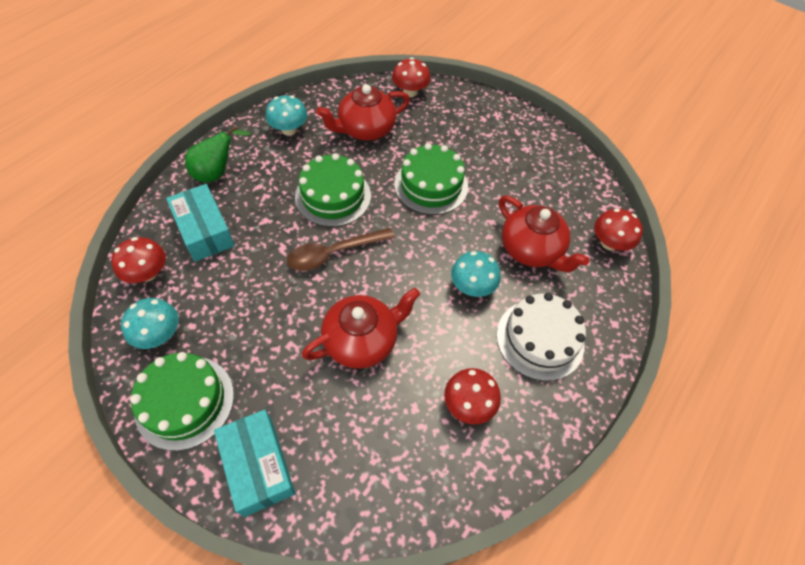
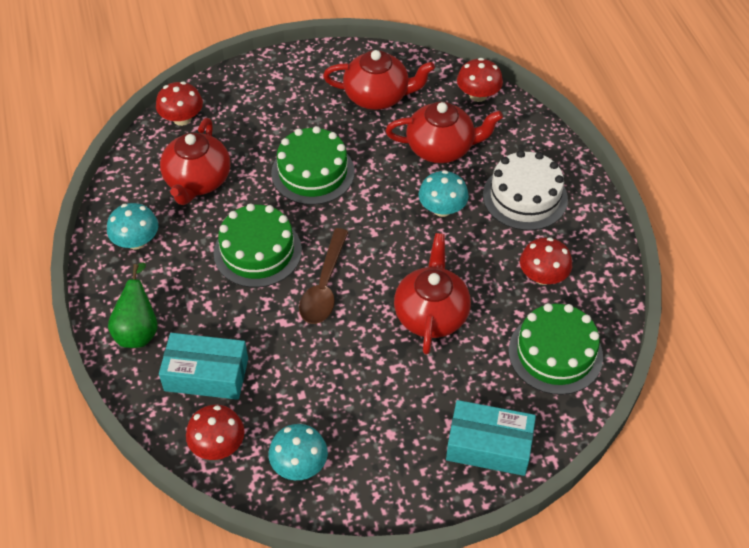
camera: 50 degrees left, 5 degrees down
green cake [130,352,234,451] -> green cake moved to [509,303,603,395]
none -> red teapot [323,50,435,110]

